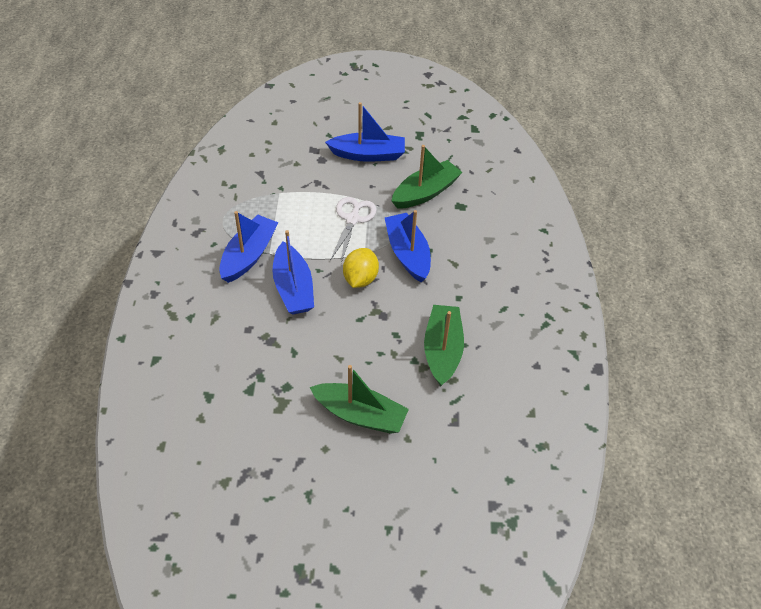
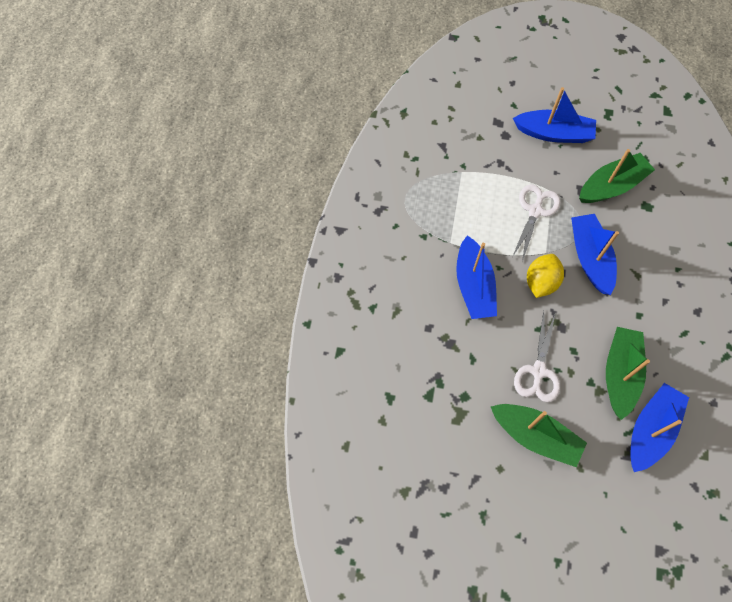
camera: 10 degrees right, 15 degrees up
blue boat [219,211,278,283] -> blue boat moved to [630,383,689,472]
none -> white scissors [514,311,560,402]

